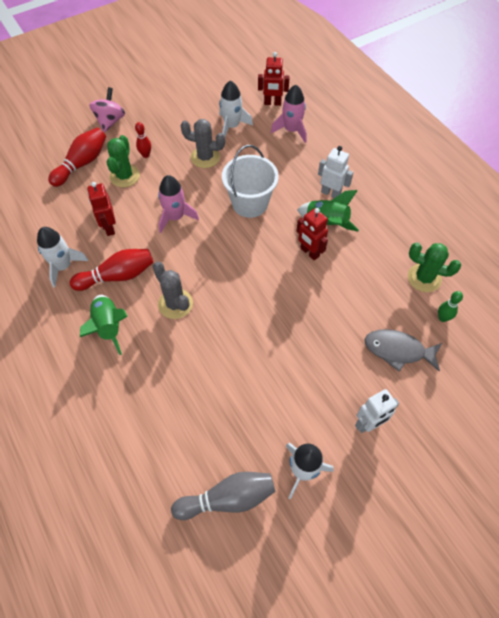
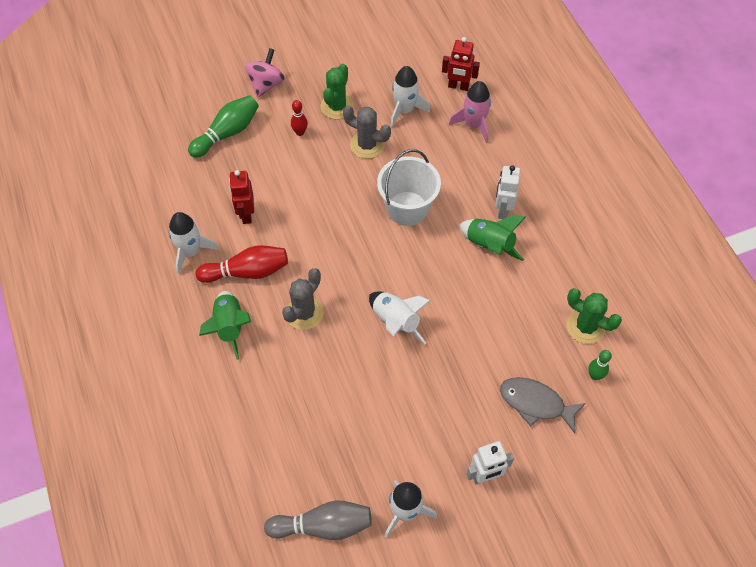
camera: 10 degrees right, 0 degrees up
red bowling pin [48,128,106,187] -> green bowling pin [188,95,259,158]
green cactus [107,135,140,187] -> green cactus moved to [321,64,354,119]
grey cactus [153,262,193,319] -> grey cactus turned 60 degrees clockwise [282,268,324,330]
pink rocket [158,175,199,233] -> none
red robot [296,208,328,260] -> none
white robot [318,146,353,198] -> white robot turned 120 degrees counterclockwise [495,165,520,219]
none -> white rocket [369,291,431,344]

